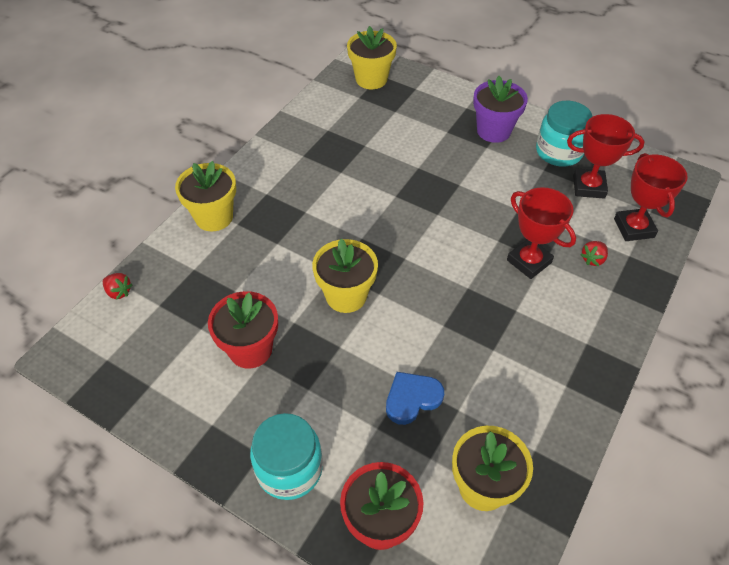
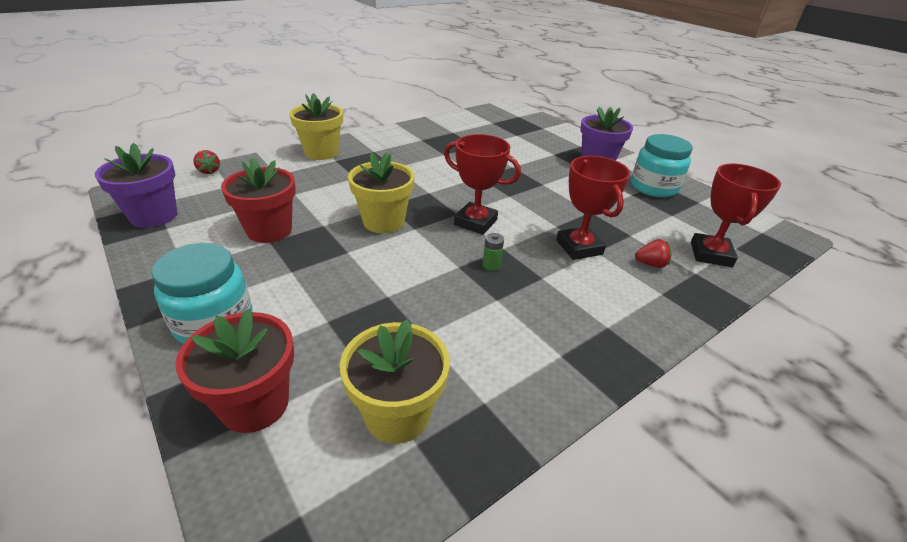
camera: 20 degrees right, 15 degrees down
yellow flower pot [347,26,397,89] -> none
blue heart [386,372,444,425] -> none
red trophy [567,114,645,199] -> red trophy moved to [444,134,521,235]
red strawberry [580,241,608,266] -> red strawberry turned 150 degrees counterclockwise [635,239,672,268]
none -> purple flower pot [95,143,177,228]
none -> green battery [483,233,504,271]

